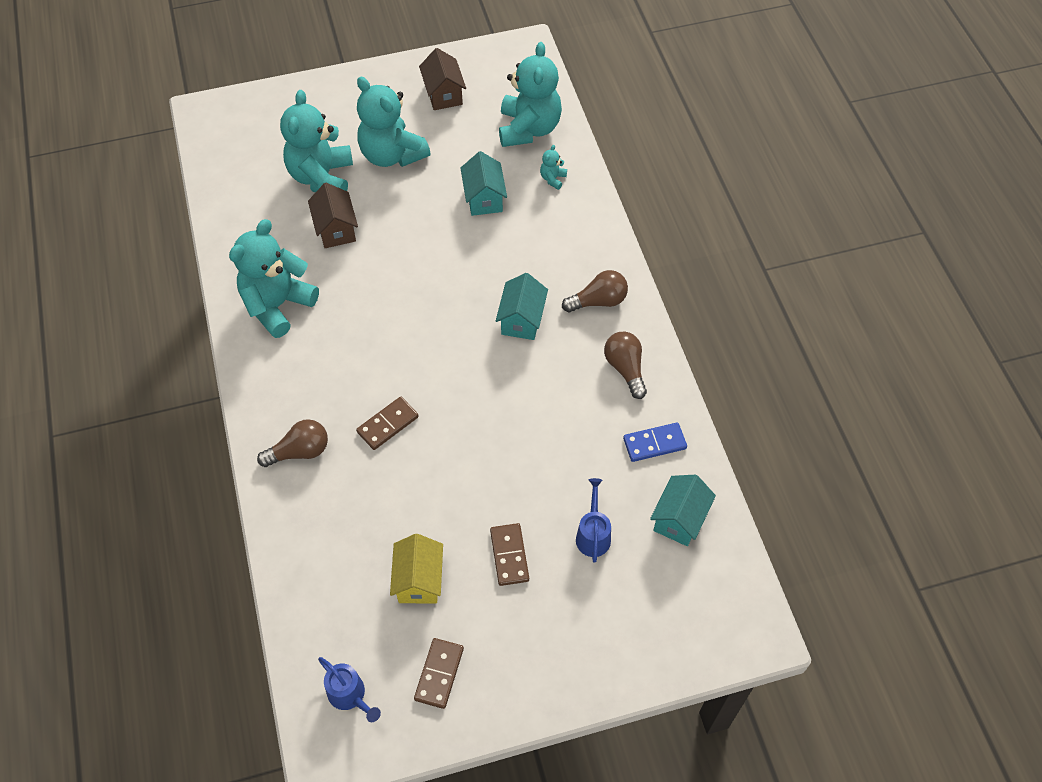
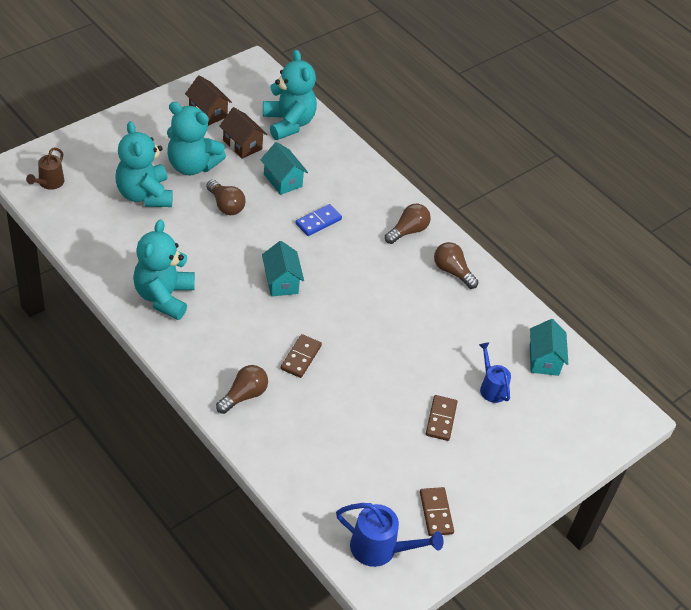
camera: 30 degrees left, 10 degrees down
brown house [308,183,358,248] -> brown house moved to [220,107,267,159]
blue watering can [318,657,381,722] -> blue watering can [336,503,444,567], size x1.51
yellow house [390,534,443,604] -> none
brown domino [490,523,529,586] -> brown domino turned 45 degrees clockwise [426,395,457,441]
turquoise house [496,273,548,340] -> turquoise house moved to [262,241,304,297]
turquoise teddy bear [540,145,567,190] -> none
blue domino [623,423,687,462] -> blue domino moved to [296,204,342,236]
none -> brown watering can [26,147,64,190]
none -> brown light bulb [206,180,245,215]

